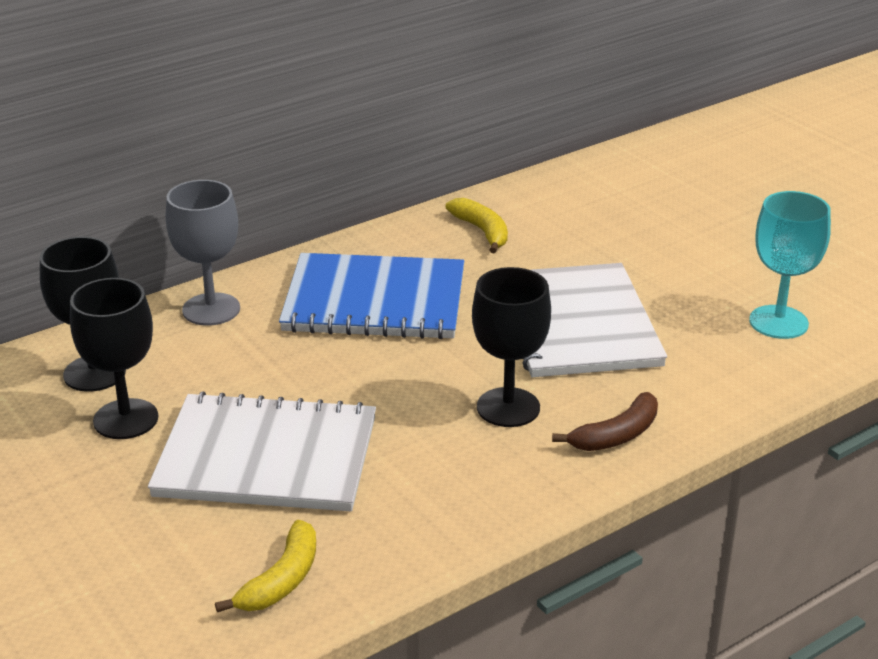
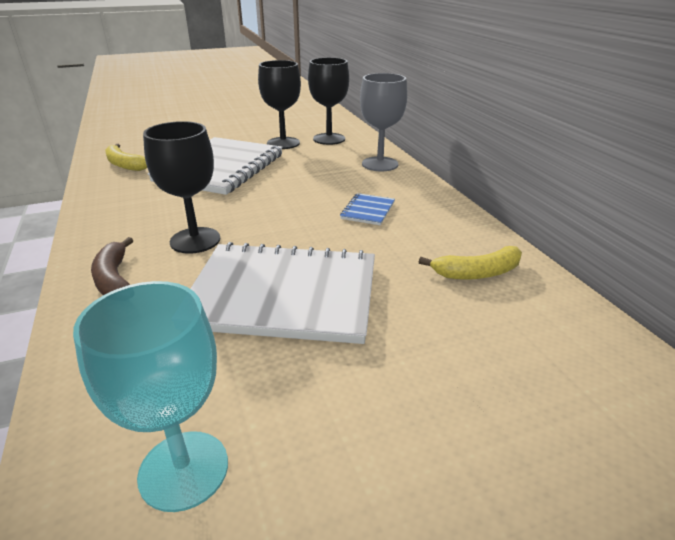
camera: 105 degrees right, 0 degrees up
blue notebook [279,253,464,339] -> blue notebook [340,193,395,225], size x0.41

